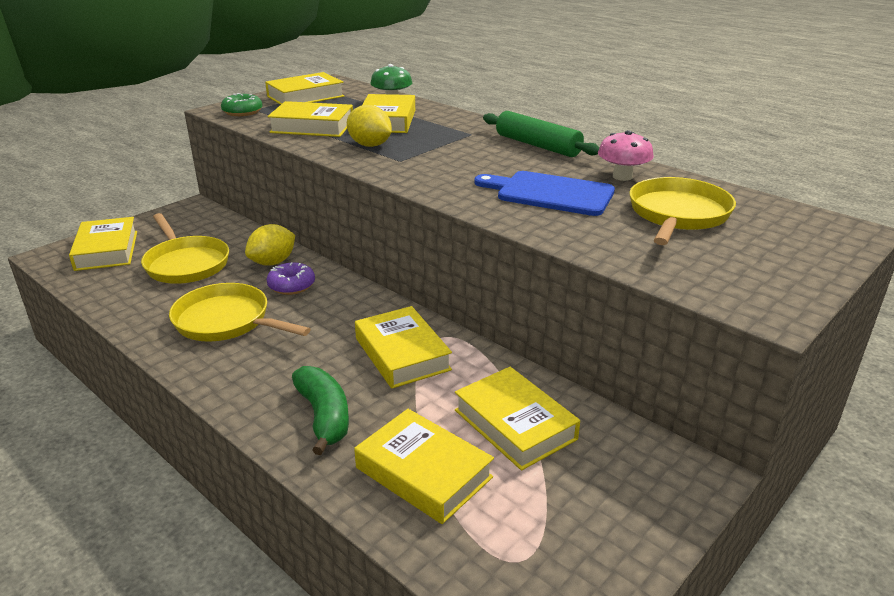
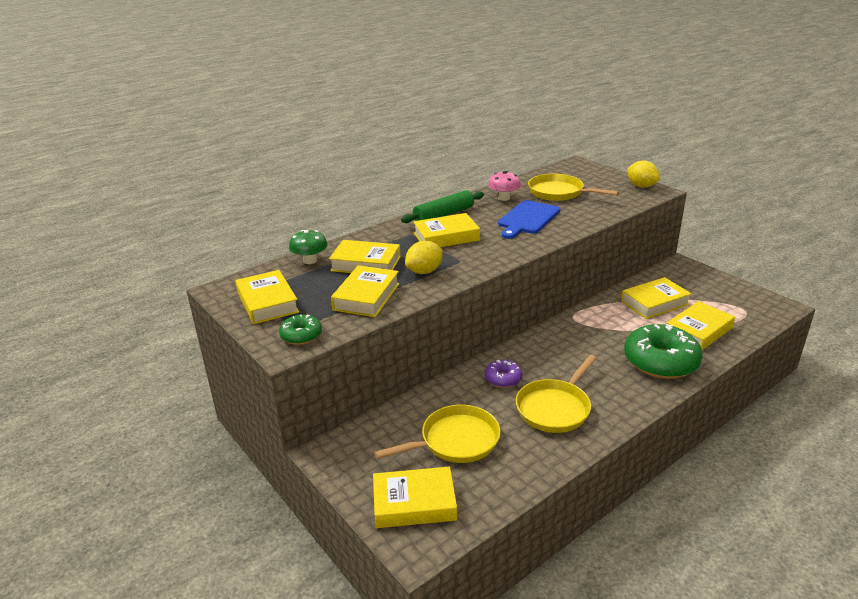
camera: 80 degrees left, 0 degrees up
yellow lemon [245,224,295,266] -> yellow lemon moved to [627,160,660,188]
green banana [292,366,349,455] -> green donut [624,324,703,379]
yellow book [355,306,452,388] -> yellow book moved to [413,213,480,247]

